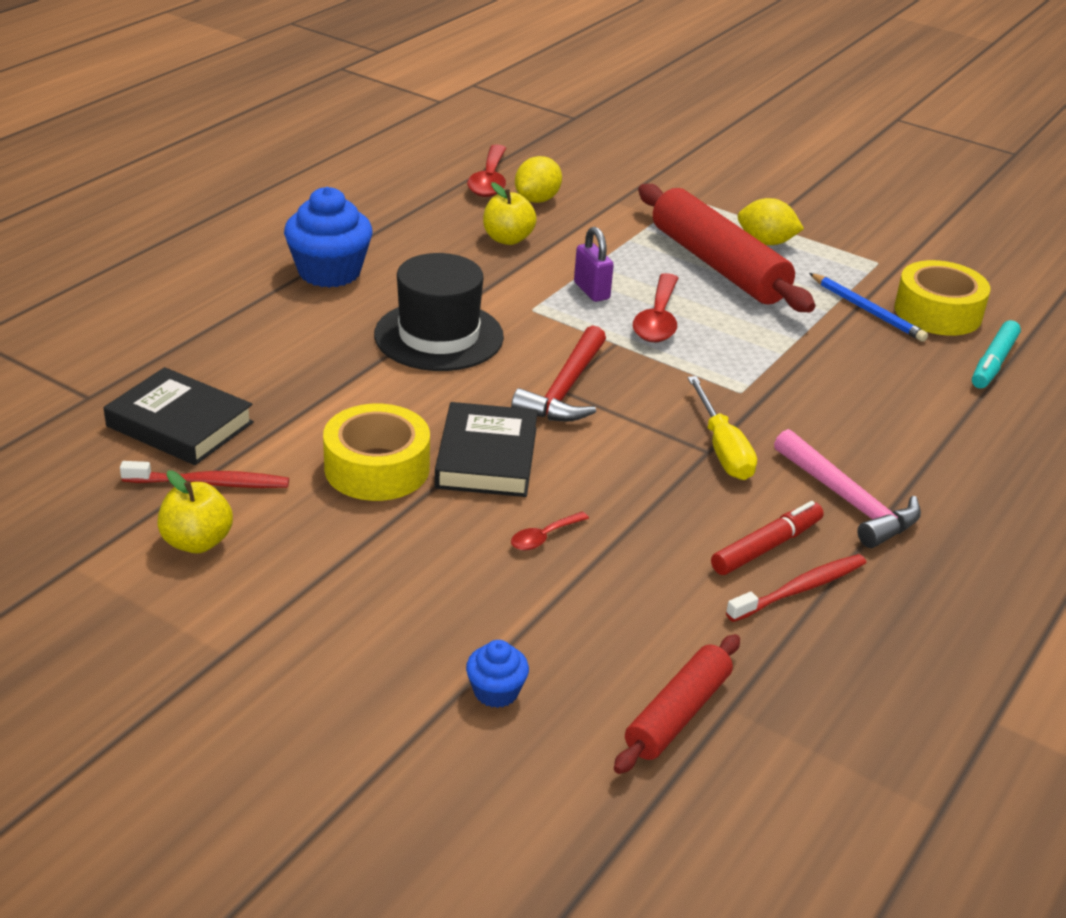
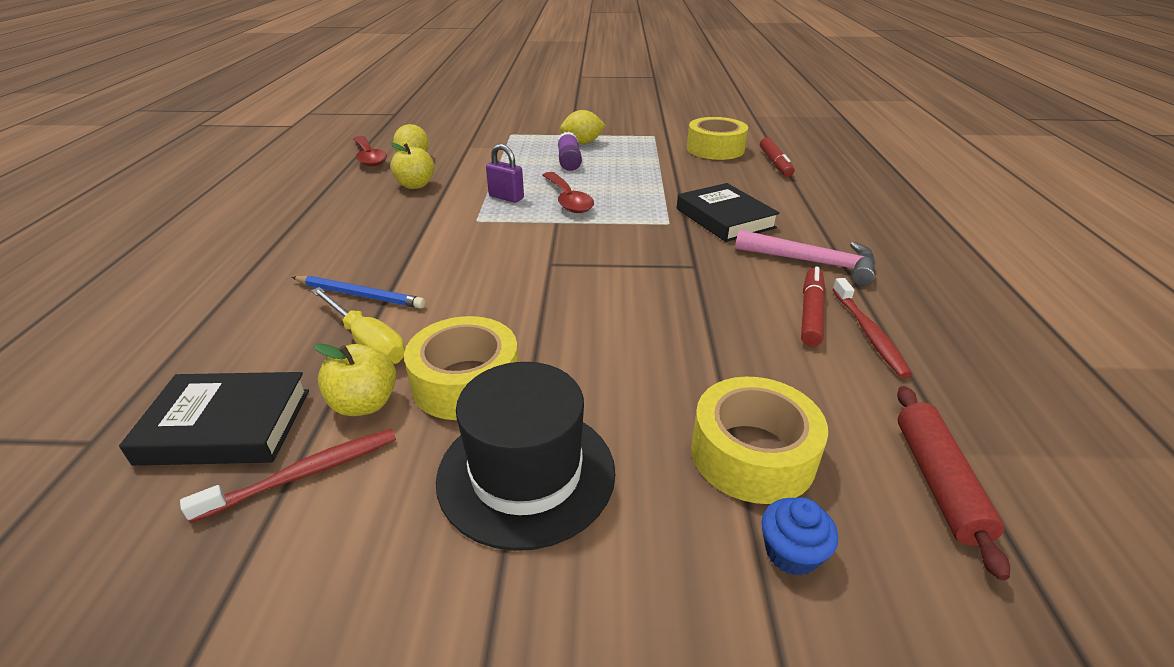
camera: 30 degrees left, 0 degrees up
yellow apple [157,470,233,553] -> yellow apple moved to [314,343,396,416]
blue cupcake [284,187,372,288] -> none
black hat [374,253,504,371] -> black hat moved to [436,362,615,551]
black book [434,402,538,497] -> black book moved to [677,183,780,242]
red hammer [511,325,606,422] -> none
red spoon [511,512,589,550] -> none
red rolling pin [638,184,816,312] -> purple glue stick [557,132,582,171]
yellow screwdriver [688,376,757,480] -> yellow screwdriver moved to [311,287,405,364]
red toothbrush [726,554,866,622] -> red toothbrush turned 150 degrees clockwise [832,278,912,378]
blue pencil [809,273,928,342] -> blue pencil moved to [292,276,425,309]
turquoise marker [972,320,1021,388] -> red marker [760,137,795,177]
none -> yellow tape [691,377,828,504]

